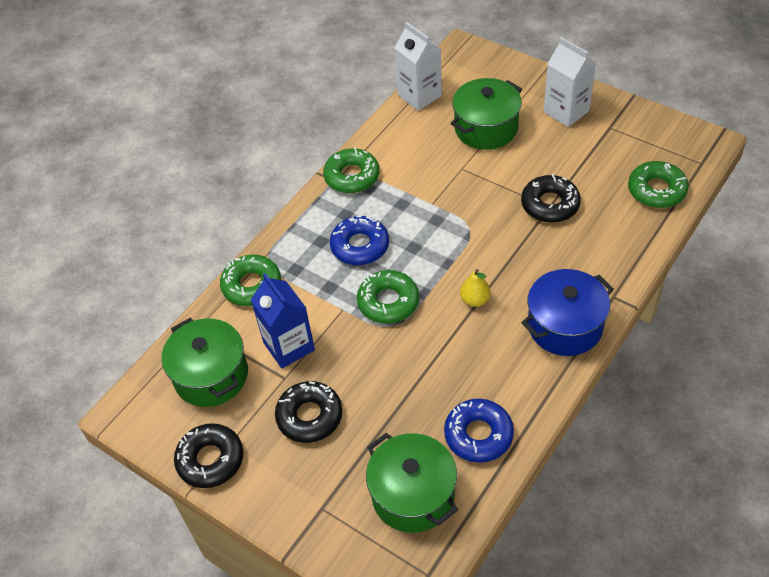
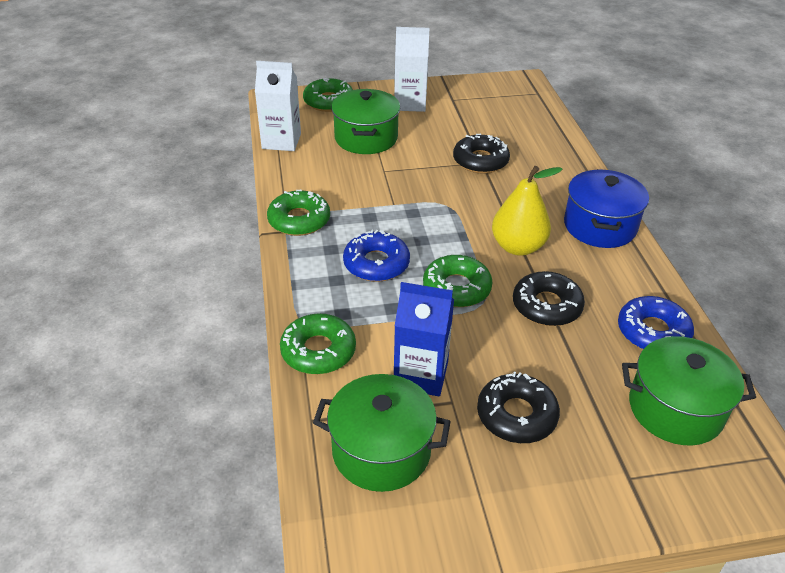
camera: 50 degrees left, 10 degrees down
black donut [174,423,243,488] -> black donut moved to [513,271,585,326]
yellow pear [460,269,491,307] -> yellow pear [492,166,563,256], size x1.82
green donut [628,161,689,208] -> green donut moved to [303,78,353,112]

